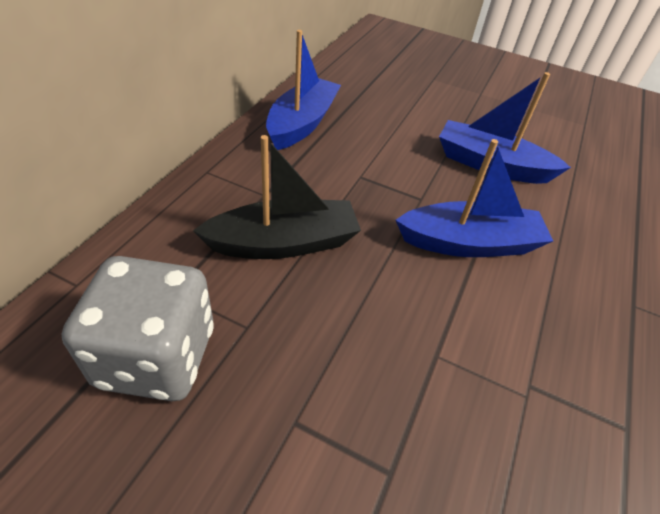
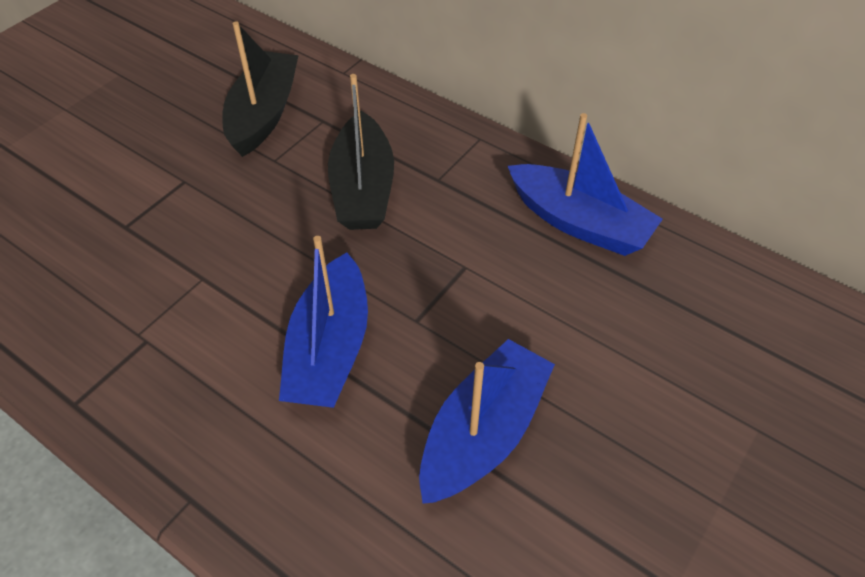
camera: 105 degrees right, 5 degrees up
grey dice [62,256,214,401] -> black boat [222,21,299,157]

